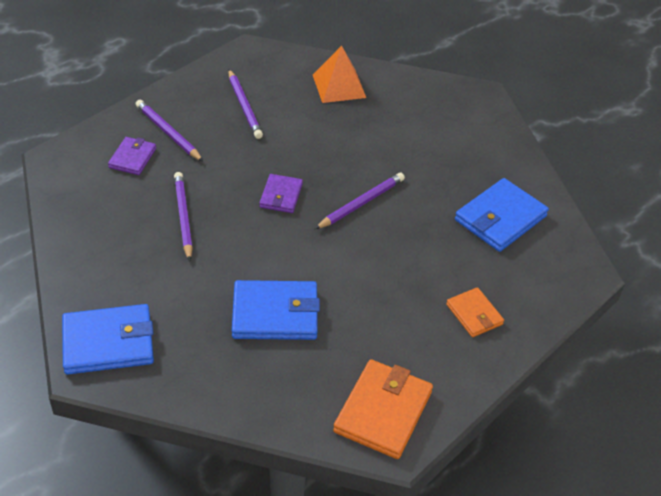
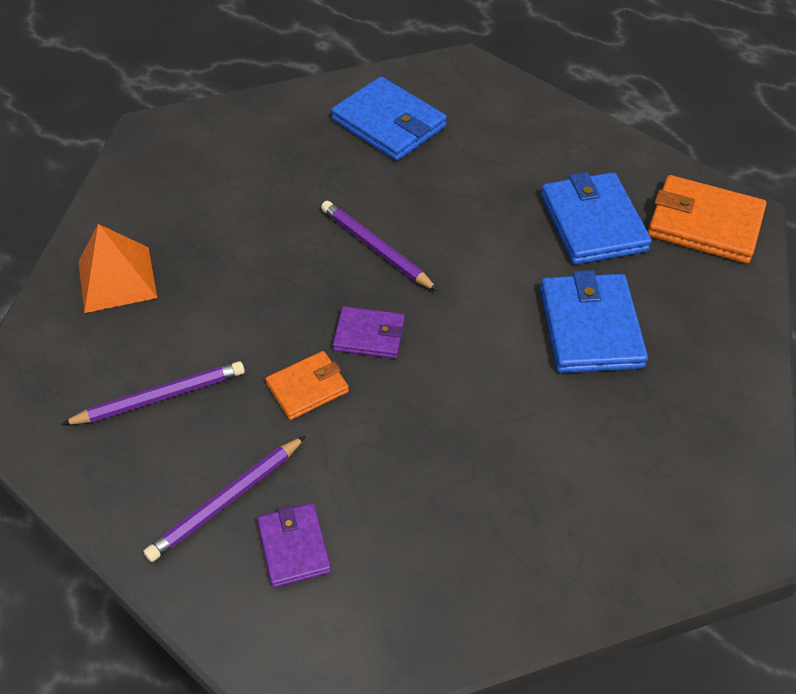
camera: 90 degrees left, 5 degrees up
blue wallet [62,304,154,375] -> blue wallet moved to [541,172,652,265]
purple wallet [108,137,156,175] -> purple wallet turned 60 degrees clockwise [257,503,331,588]
purple pencil [174,172,193,261] -> none
orange wallet [446,287,504,337] -> orange wallet moved to [265,351,349,420]

